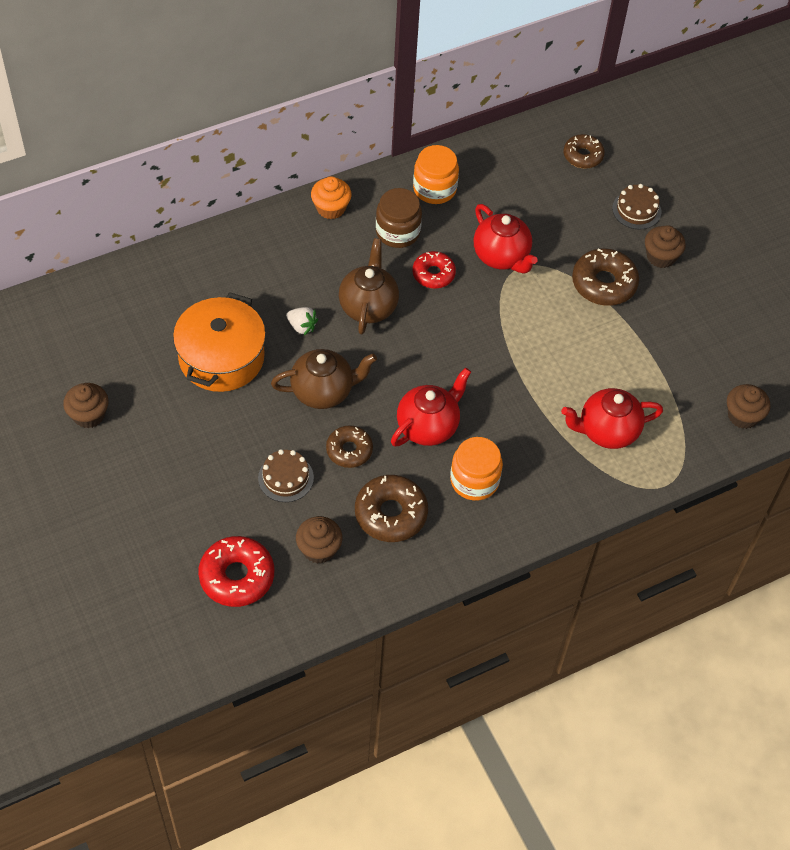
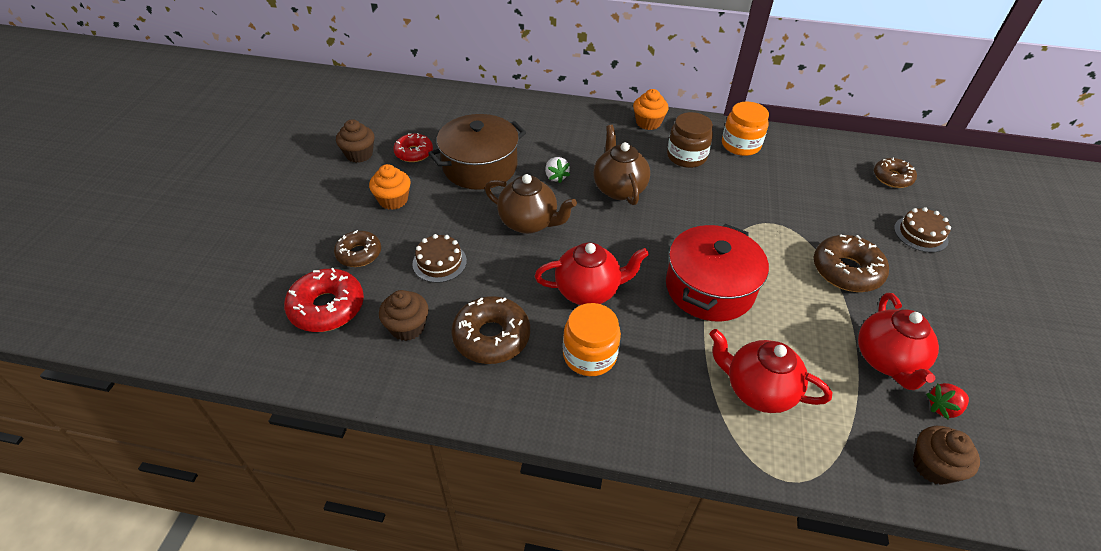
camera: 40 degrees right, 10 degrees down
orange pot [173,292,266,392] -> brown pot [428,114,526,190]
brown donut [326,425,373,468] -> brown donut moved to [334,230,381,267]
brown teapot [339,238,399,334] -> brown teapot turned 60 degrees counterclockwise [593,125,650,205]
red donut [412,251,456,289] -> red donut moved to [393,133,433,162]
red teapot [474,204,538,273] -> red teapot moved to [858,293,939,390]
brown cupcake [645,225,686,268] -> none
none -> orange cupcake [369,164,411,210]
none -> red pot [666,224,769,322]
none -> red strawberry [926,383,969,419]

